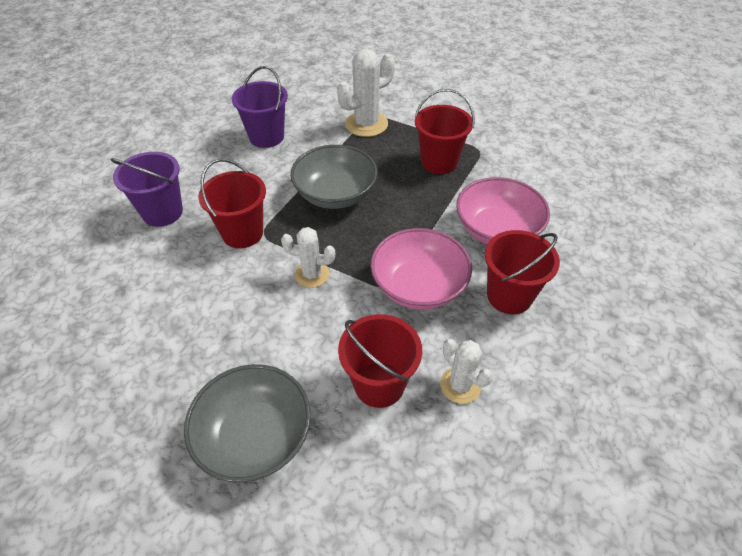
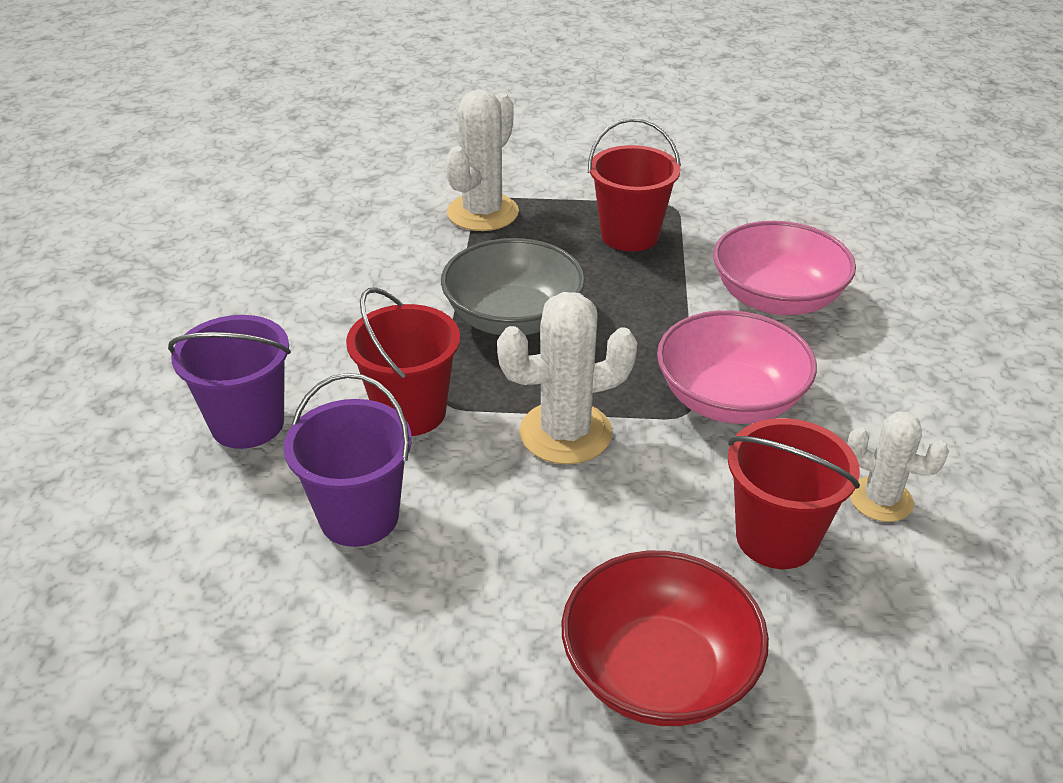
camera: 25 degrees left, 10 degrees down
grey bowl [184,364,311,482] -> red bowl [561,551,769,726]
purple bucket [232,66,288,148] -> purple bucket moved to [284,373,412,547]
white cactus [281,227,335,288] -> white cactus [497,292,637,464], size x1.59
red bucket [485,230,560,314] -> none

